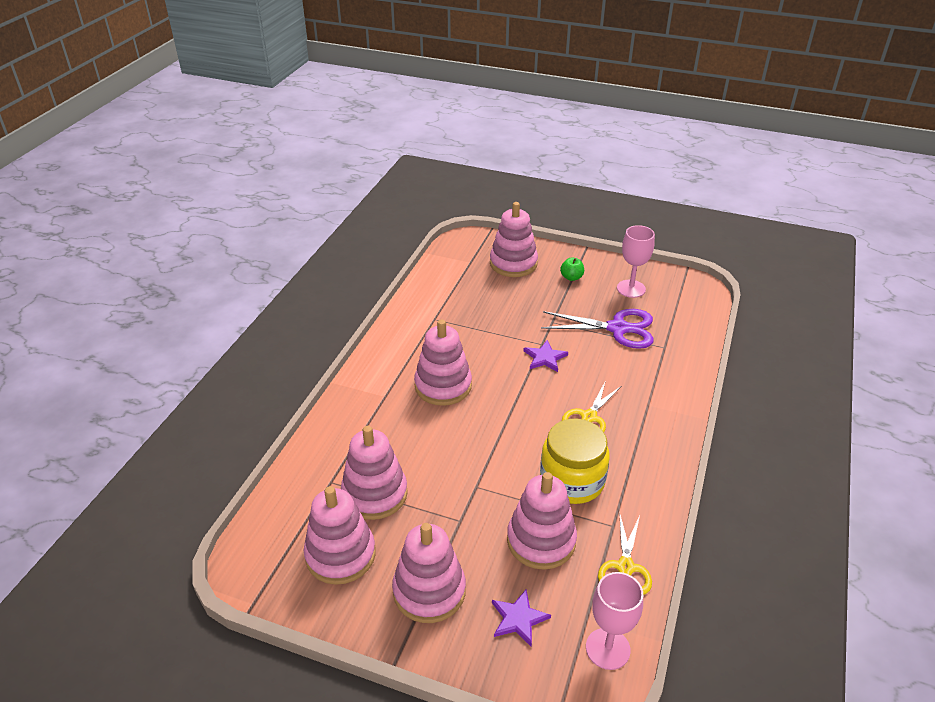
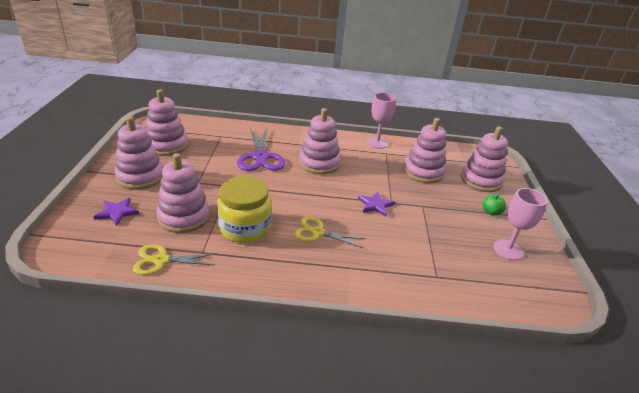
camera: 70 degrees right, 5 degrees down
pink stacking toy [341,426,408,520] -> pink stacking toy moved to [403,118,446,183]
purple scissors [541,309,654,349] -> purple scissors moved to [237,128,285,171]
pink goblet [586,572,643,670] -> pink goblet moved to [367,93,396,149]

